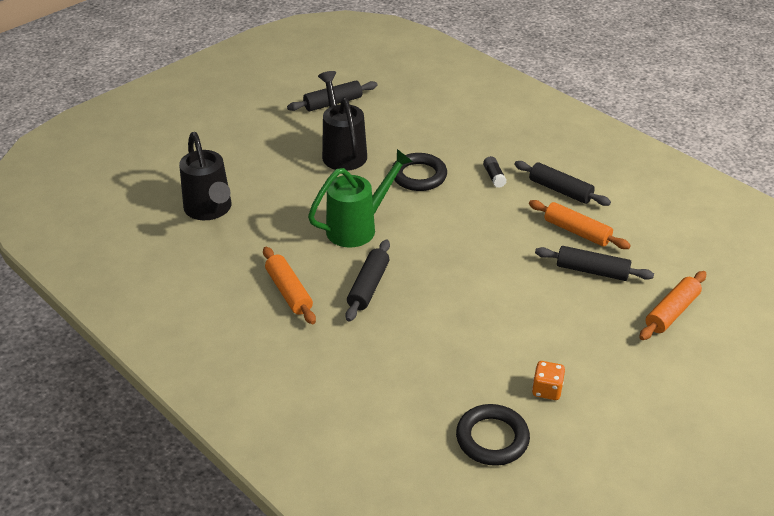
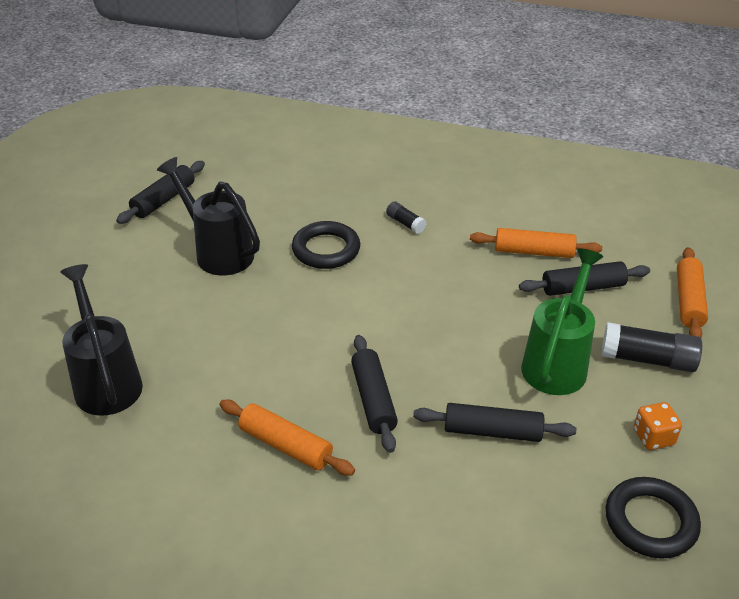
camera: 30 degrees left, 0 degrees up
black watering can [179,132,232,220] -> black watering can turned 150 degrees counterclockwise [60,264,143,416]
green watering can [308,149,413,247] -> green watering can moved to [521,248,603,395]
black rolling pin [514,161,611,206] -> black rolling pin moved to [413,403,576,442]
none -> black glue stick [601,322,702,372]

